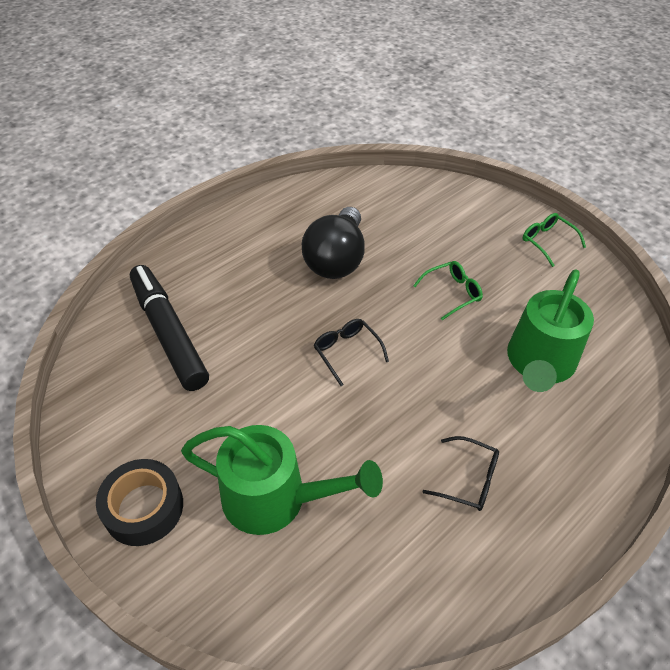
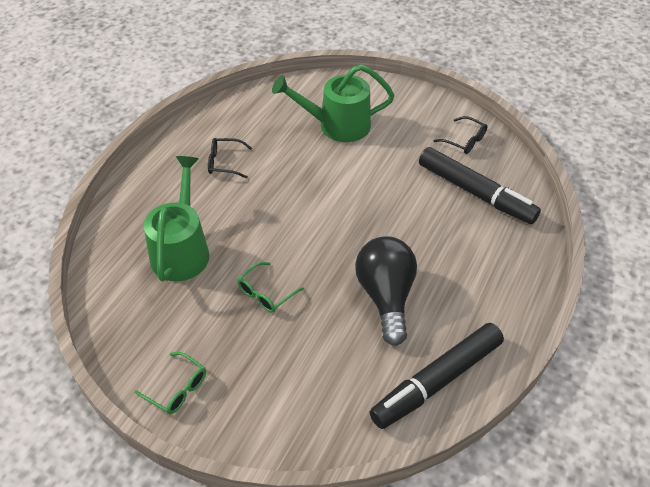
camera: 160 degrees right, 0 degrees up
black tape [96,459,183,546] -> none
black glasses [314,319,389,386] -> black glasses moved to [433,116,487,154]
none -> black marker [370,323,504,429]

